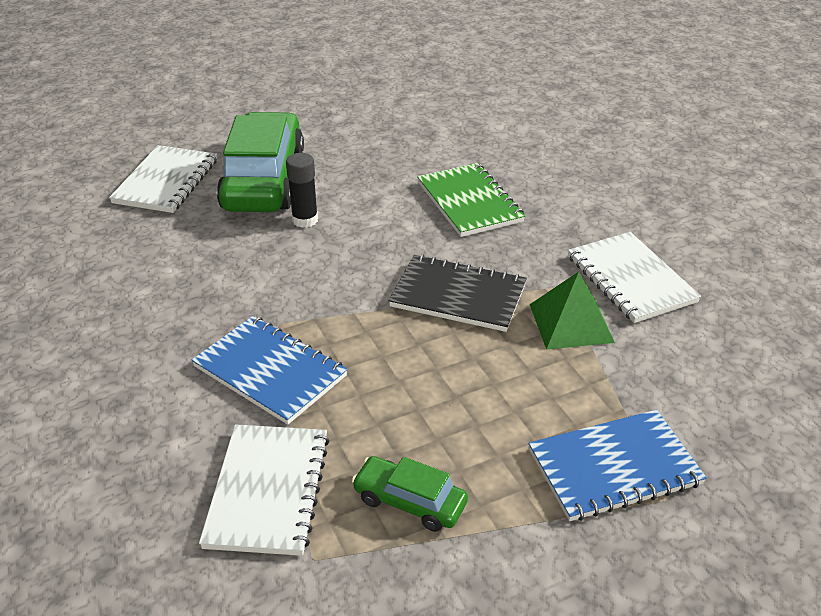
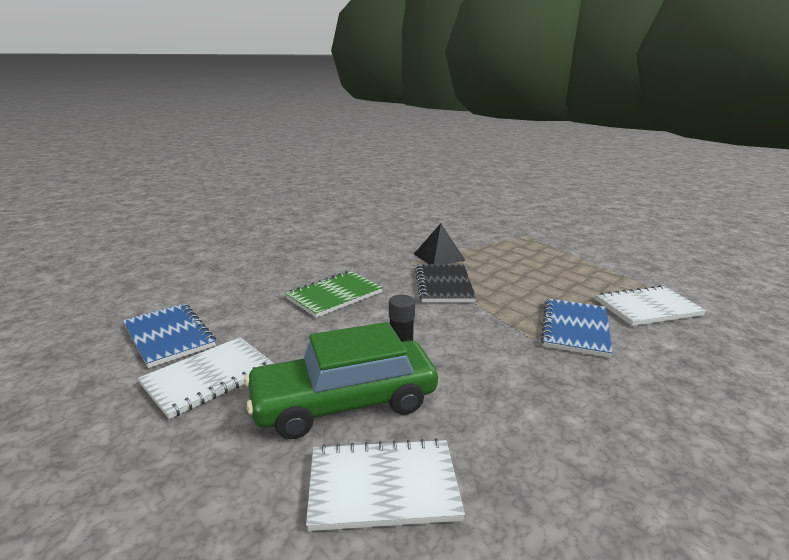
camera: 110 degrees left, 15 degrees down
green car [352,456,468,532] -> none
blue notebook [529,410,707,521] -> blue notebook moved to [123,303,216,368]
green pyramid [530,272,615,350] -> black pyramid [414,223,465,264]
white notebook [568,232,701,323] -> white notebook moved to [138,337,275,419]

